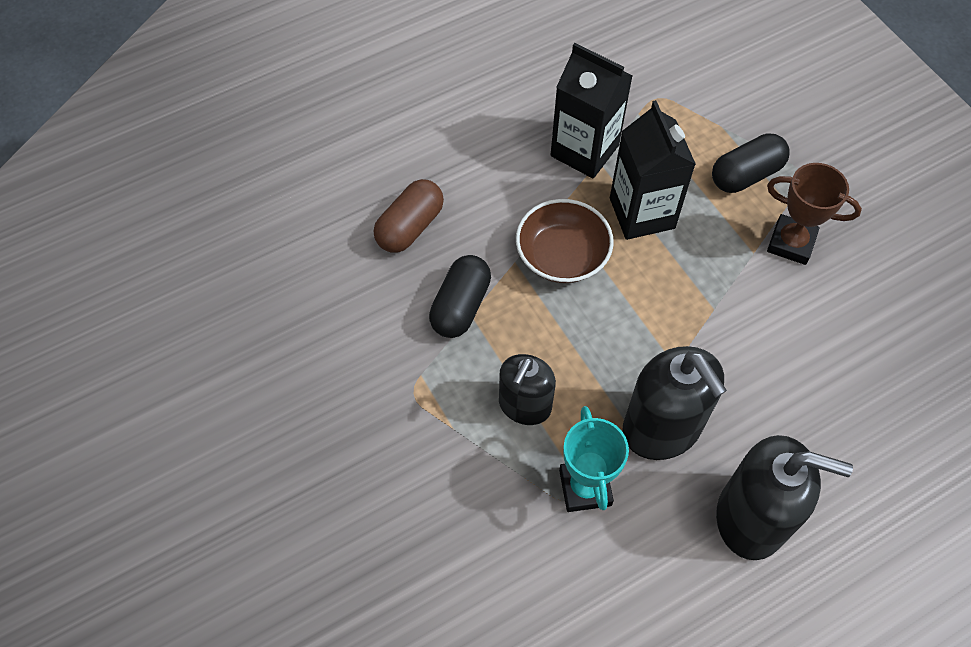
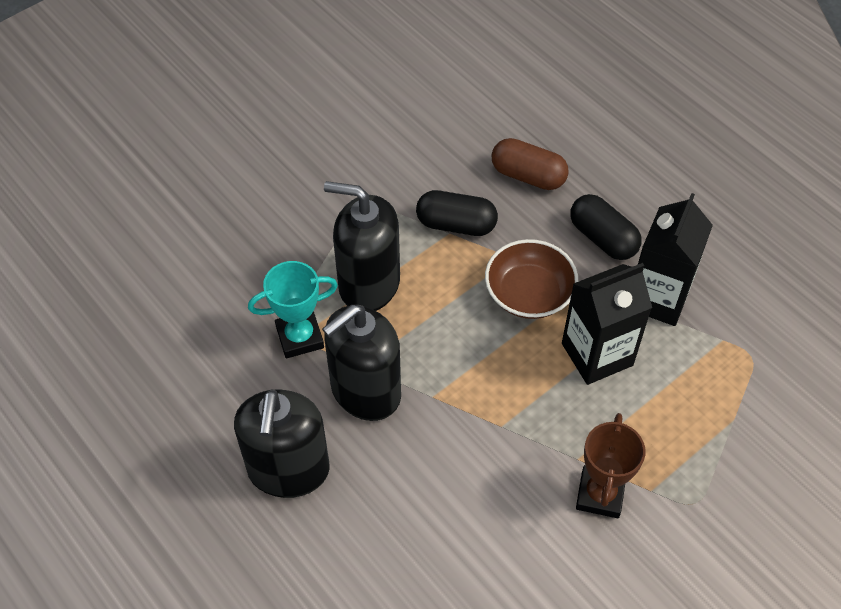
camera: 80 degrees right, 5 degrees down
black soap dispenser [499,354,556,425] -> black soap dispenser [324,181,400,311], size x1.55
black capsule [712,133,790,193] -> black capsule moved to [571,194,642,260]

